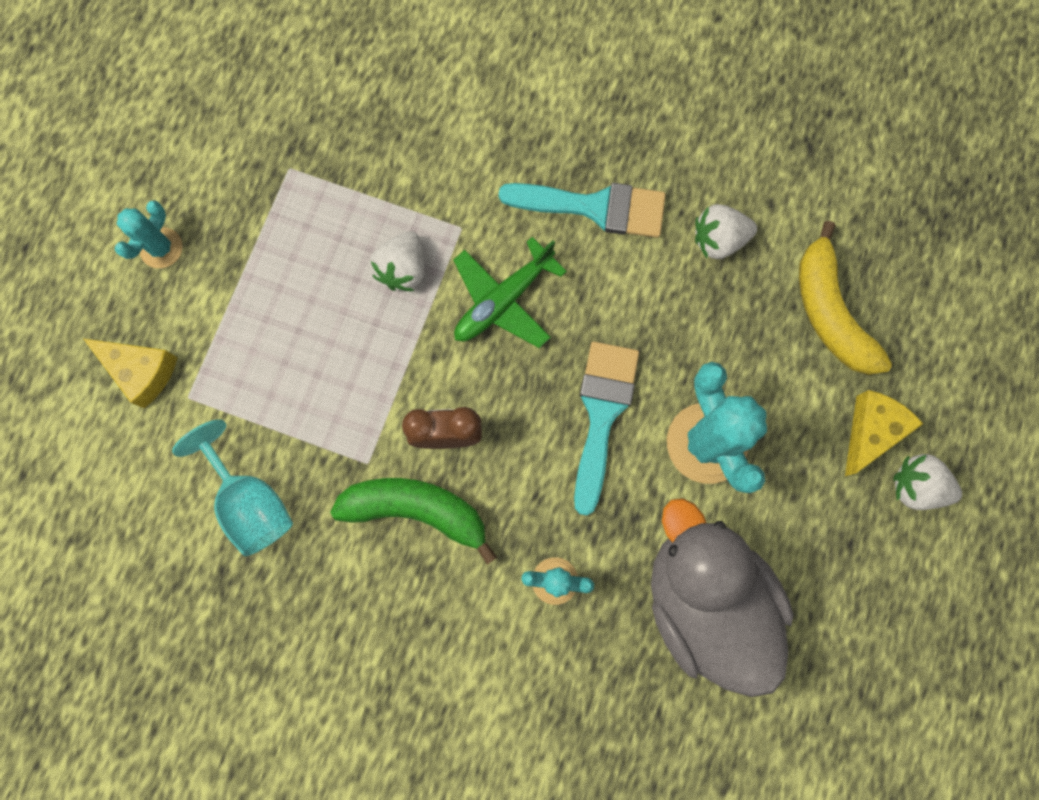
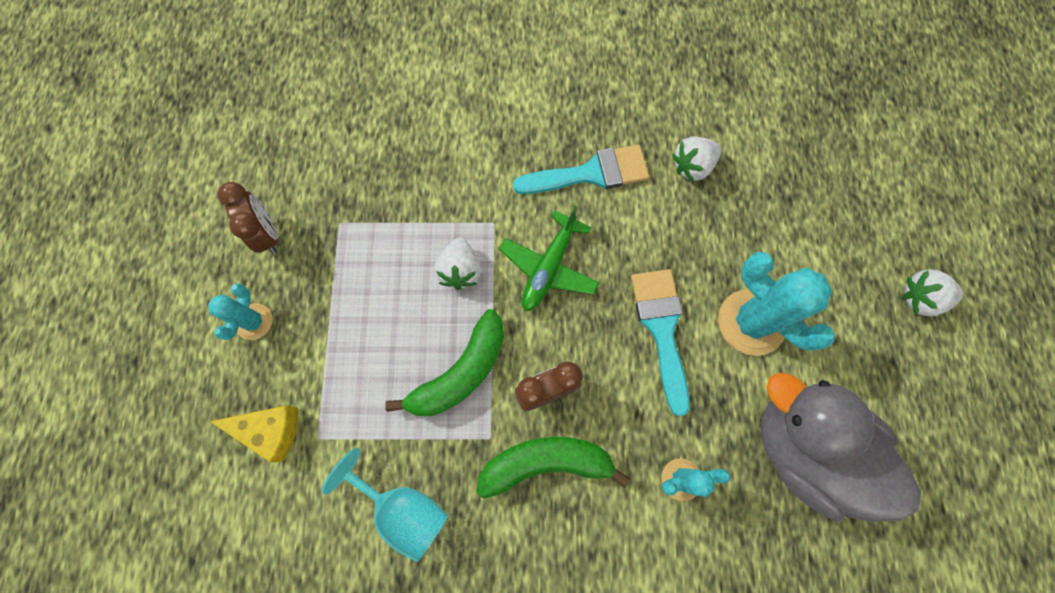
camera: 20 degrees left, 5 degrees down
yellow banana [799,221,892,375] -> none
yellow cheese [845,390,923,476] -> none
none -> brown clock [217,182,278,254]
none -> green banana [385,309,504,416]

